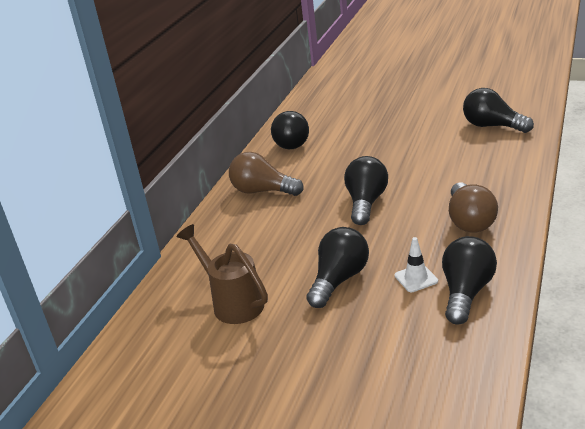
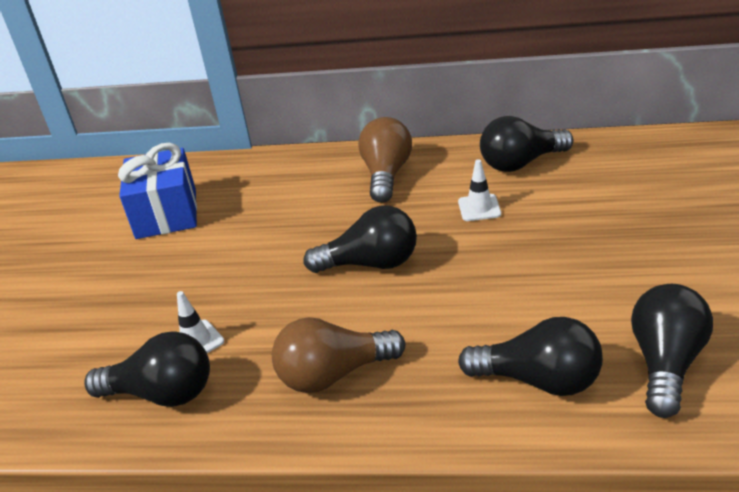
camera: 75 degrees right, 5 degrees up
brown watering can [176,224,268,324] -> blue gift [118,143,197,239]
black light bulb [306,227,369,308] -> black light bulb moved to [458,317,603,396]
none -> white traffic cone [458,159,501,221]

